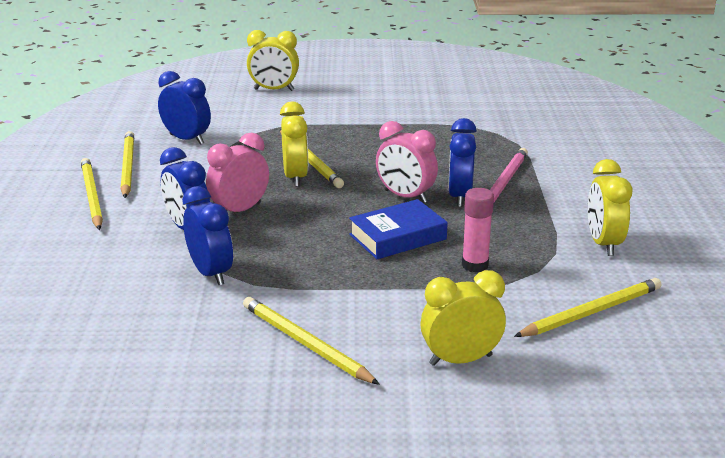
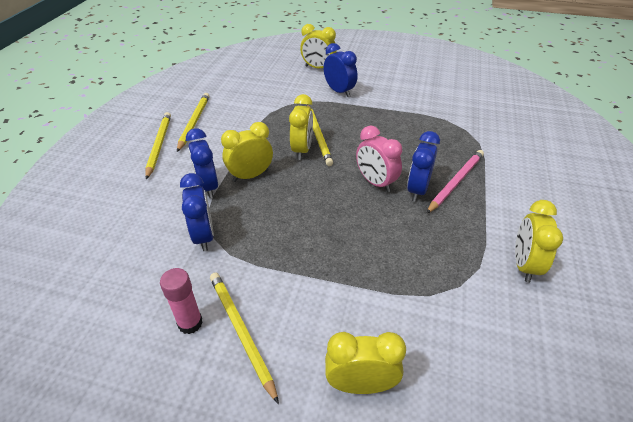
camera: 15 degrees right, 15 degrees up
blue clock [158,71,211,145] -> blue clock moved to [323,43,358,97]
pink clock [206,133,269,212] -> yellow clock [221,122,273,182]
blue book [349,199,448,259] -> none
pink glue stick [462,188,494,273] -> pink glue stick moved to [160,268,203,334]
yellow pencil [514,278,661,337] -> none

